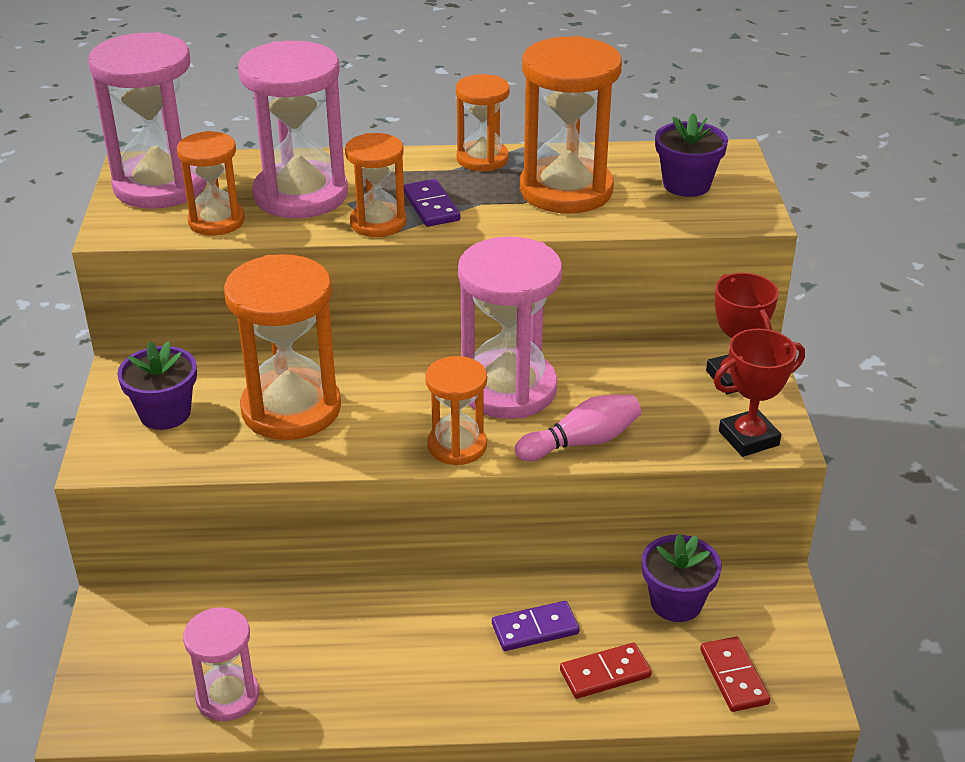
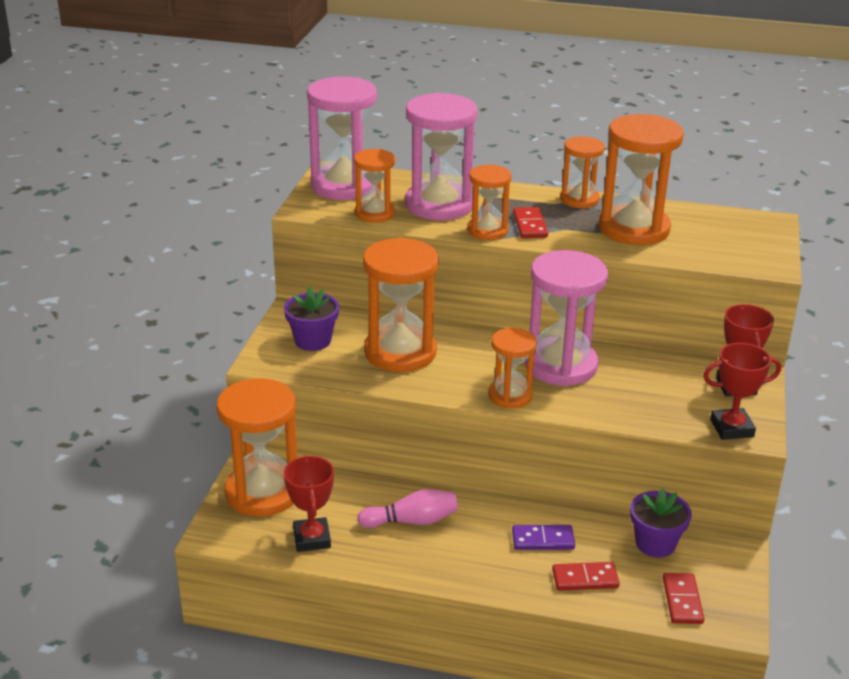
camera: 15 degrees right, 5 degrees down
pink hourglass [183,607,259,721] -> red trophy [284,455,334,552]
purple domino [404,179,460,227] -> red domino [513,207,548,238]
pink bowling pin [515,394,641,461] -> pink bowling pin moved to [357,489,458,528]
purple flower pot [655,113,728,197] -> none
none -> orange hourglass [217,378,297,517]

